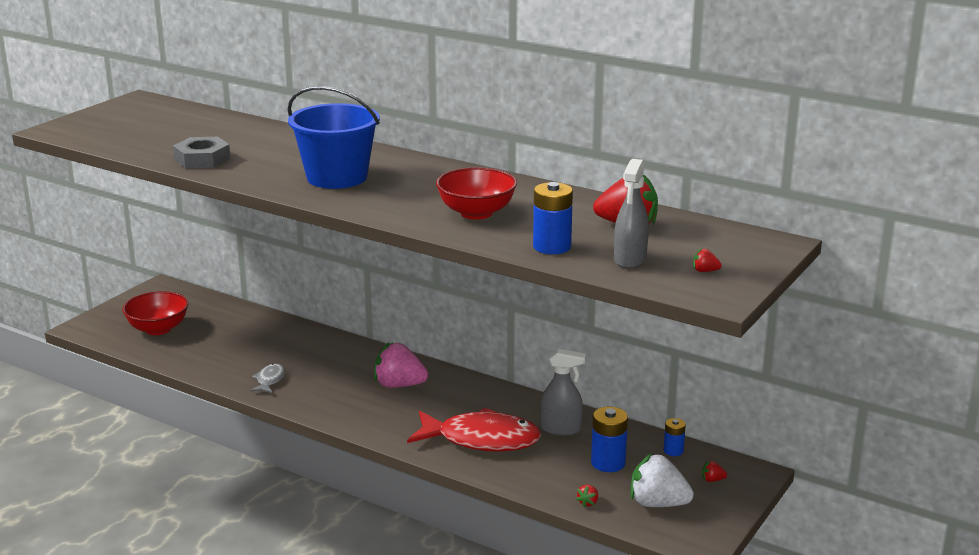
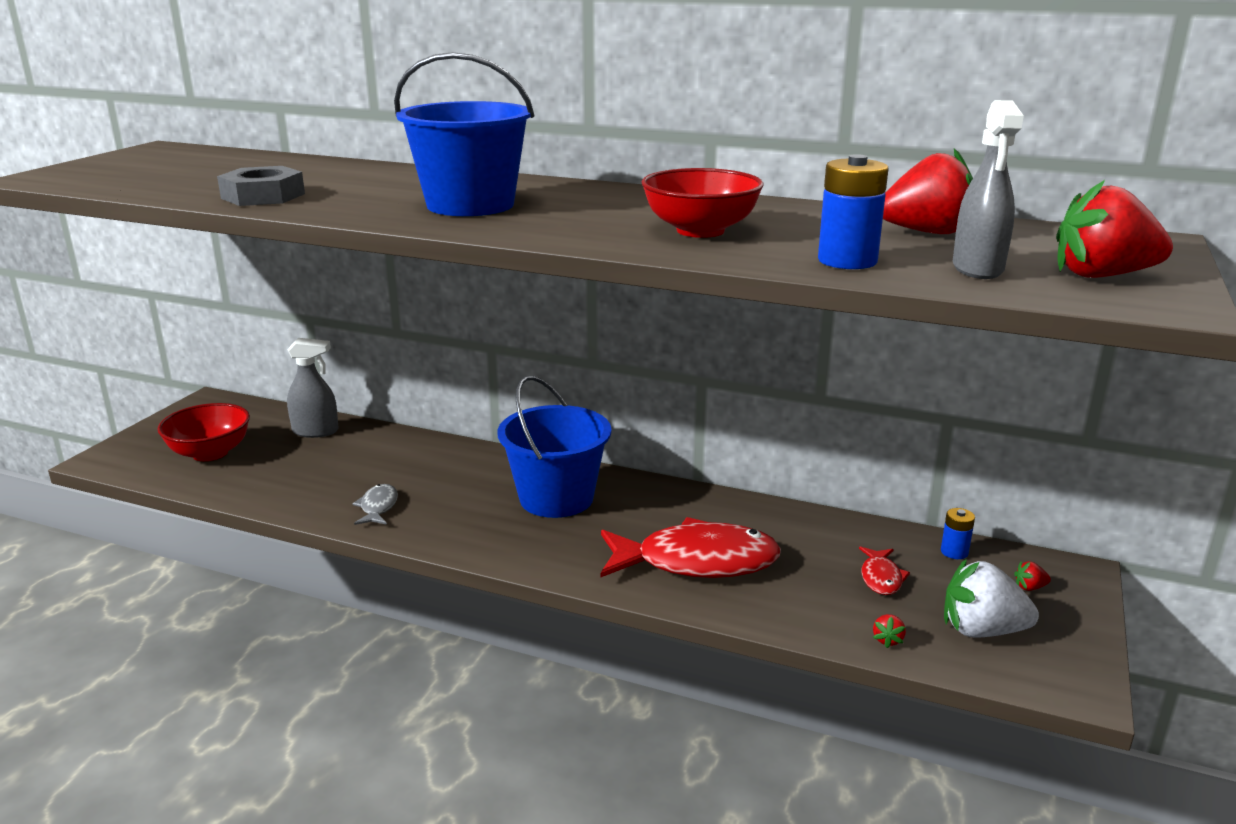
camera: 10 degrees left, 0 degrees up
pink strawberry [374,342,428,388] -> blue bucket [498,376,612,518]
grey spray bottle [540,349,586,436] -> grey spray bottle moved to [287,338,339,438]
blue battery [591,407,628,472] -> red fish [859,546,910,595]
red strawberry [693,248,722,272] -> red strawberry [1056,180,1173,278], size x2.44

